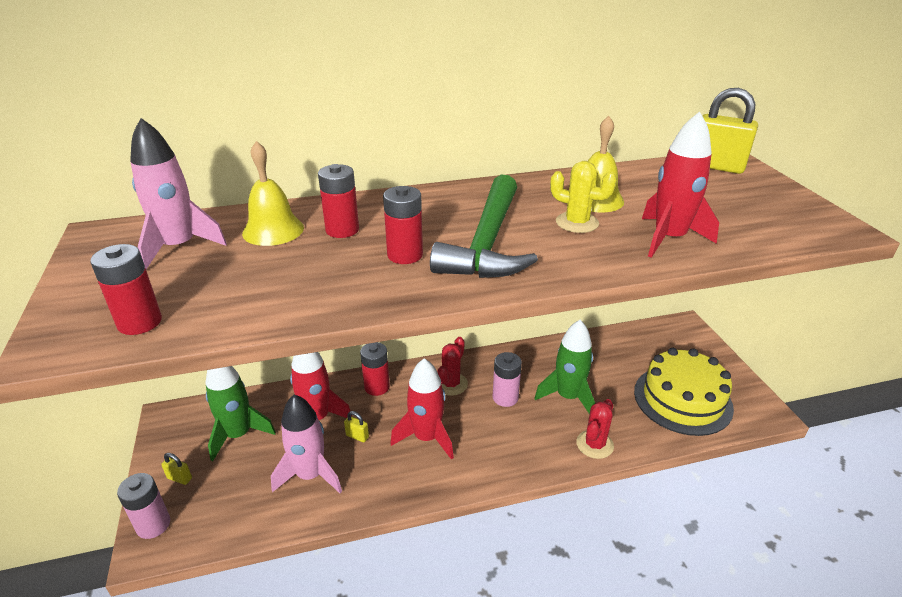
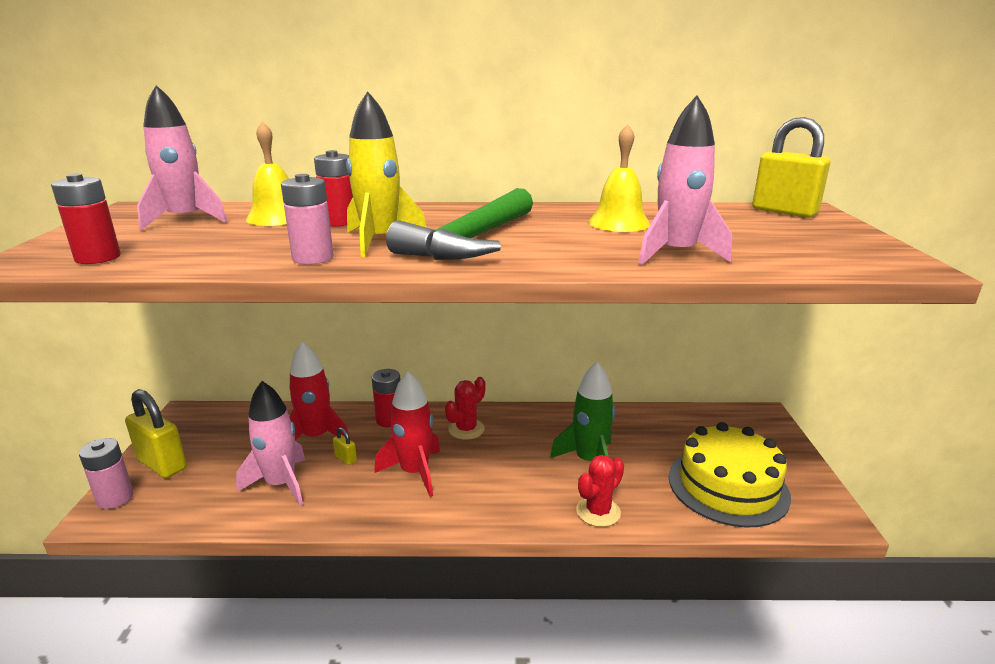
camera: 15 degrees right, 10 degrees down
yellow padlock [161,453,192,485] -> yellow padlock [125,389,187,478], size x2.28
green rocket [206,366,276,461] -> none
red battery [383,186,423,264] -> yellow rocket [346,91,427,257]
pink battery [493,352,522,407] -> pink battery moved to [281,174,334,265]
yellow cactus [550,161,617,233] -> none
red rocket [642,111,719,258] -> pink rocket [638,96,732,265]

